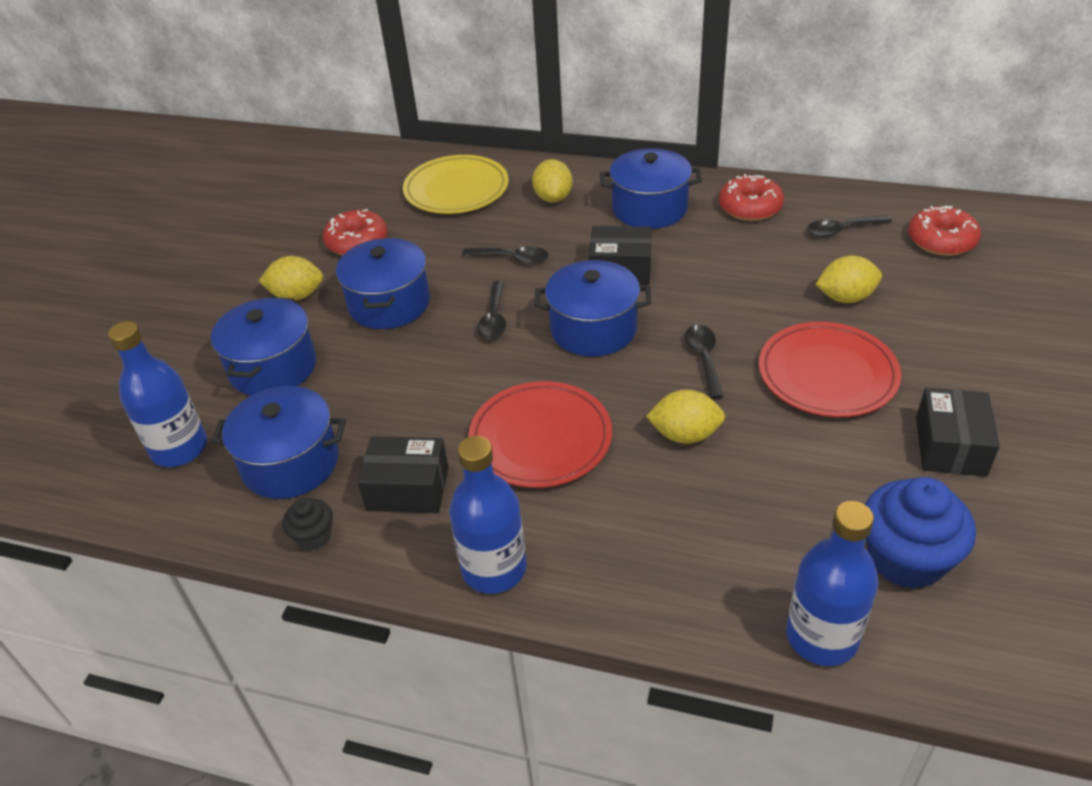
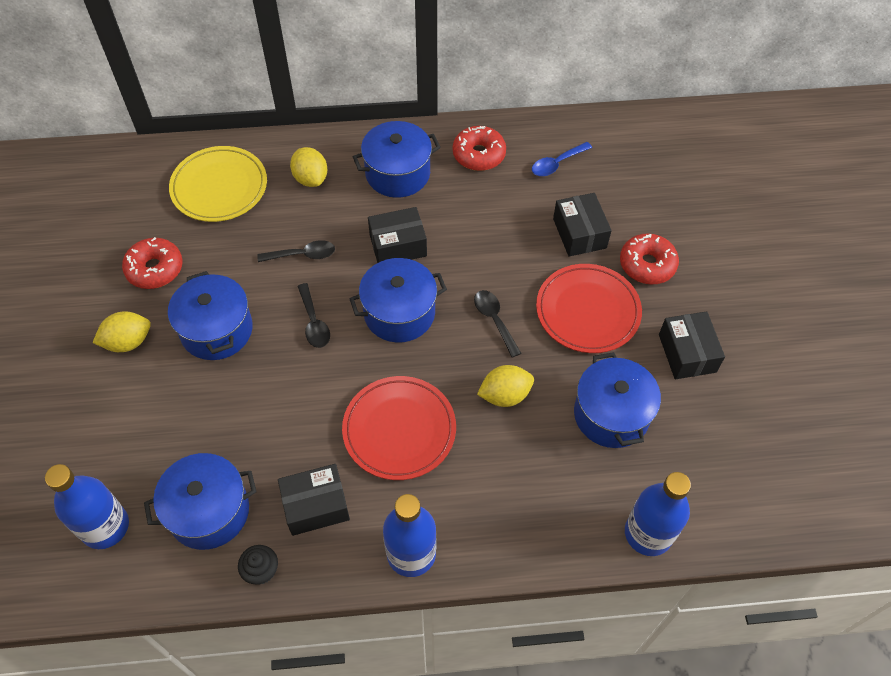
camera: 25 degrees left, 15 degrees up
blue pot [211,297,316,396] -> blue pot moved to [574,352,661,448]
black spoon [807,215,892,237] -> blue spoon [532,142,592,176]
yellow lemon [815,255,882,303] -> black box [553,193,612,257]
blue cupcake [865,477,976,589] -> none
red donut [908,206,981,256] -> red donut moved to [620,233,679,284]

